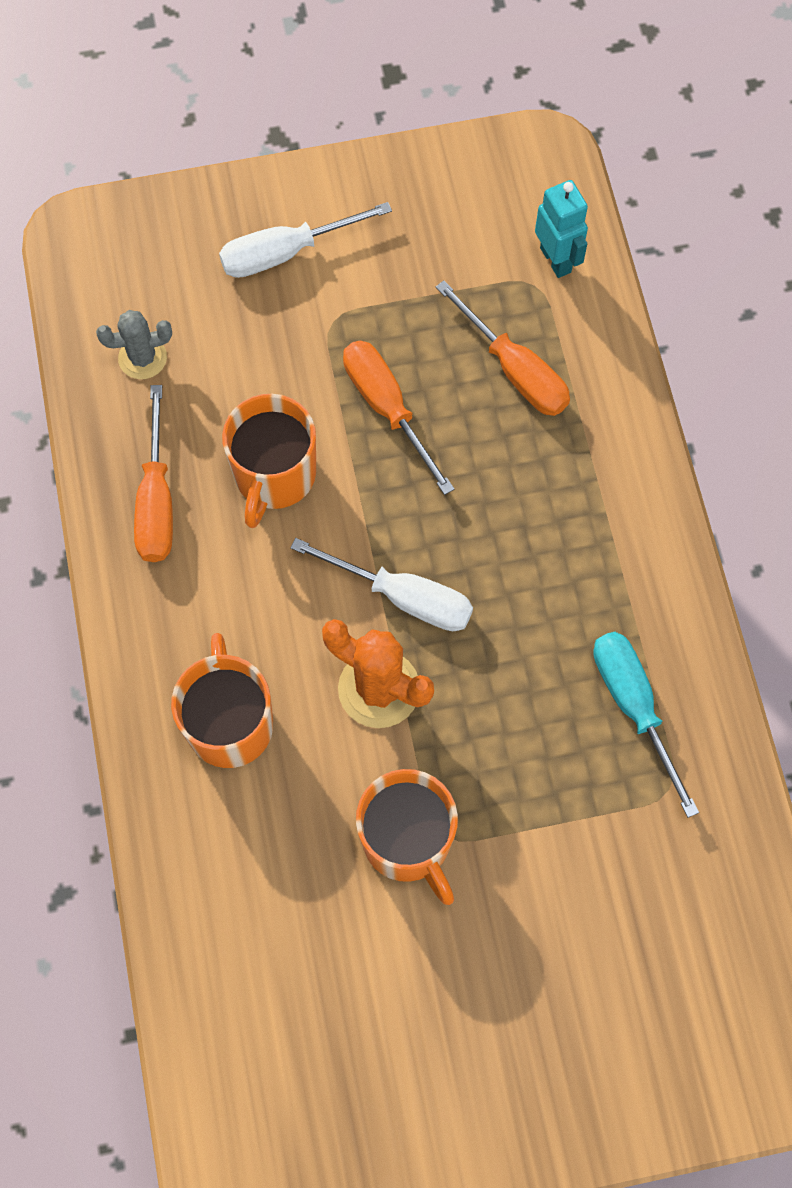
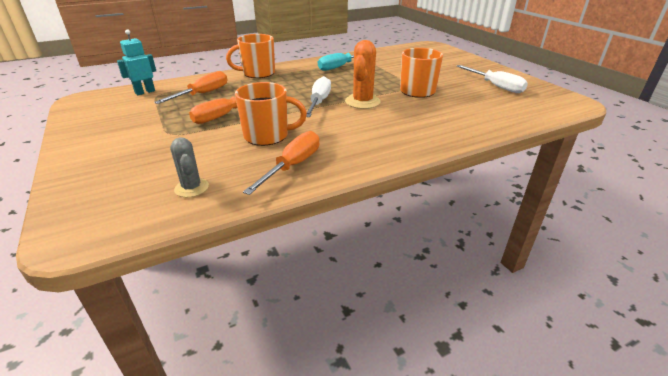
camera: 105 degrees left, 35 degrees down
orange screwdriver [134,385,173,562] -> orange screwdriver turned 45 degrees counterclockwise [243,131,319,195]
orange mug [171,633,273,768] -> orange mug moved to [226,34,275,78]
white screwdriver [219,202,392,278] -> white screwdriver moved to [457,65,528,93]

